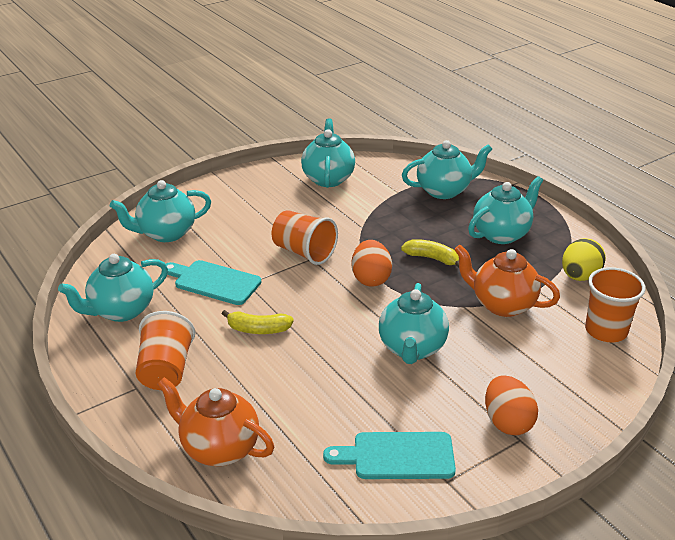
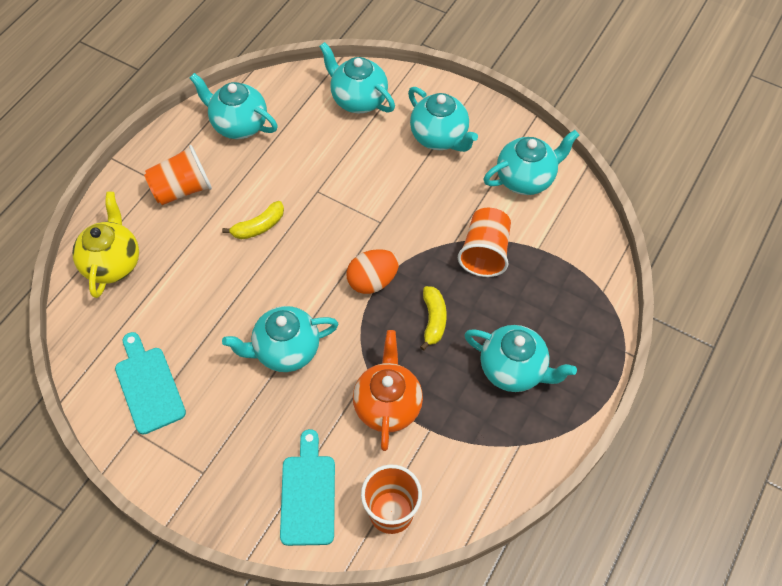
camera: 65 degrees right, 25 degrees up
orange teapot [157,377,274,466] -> yellow teapot [72,192,139,298]
turquoise cutting board [166,260,261,305] -> turquoise cutting board moved to [280,429,335,546]
yellow banana [222,310,294,334] -> yellow banana turned 105 degrees counterclockwise [222,201,284,239]
orange cup [272,210,338,265] -> orange cup moved to [458,208,511,277]
turquoise teapot [402,140,492,199] -> turquoise teapot moved to [408,87,478,152]
orange egg [485,375,538,435] -> none
yellow egg [562,238,606,281] -> none

